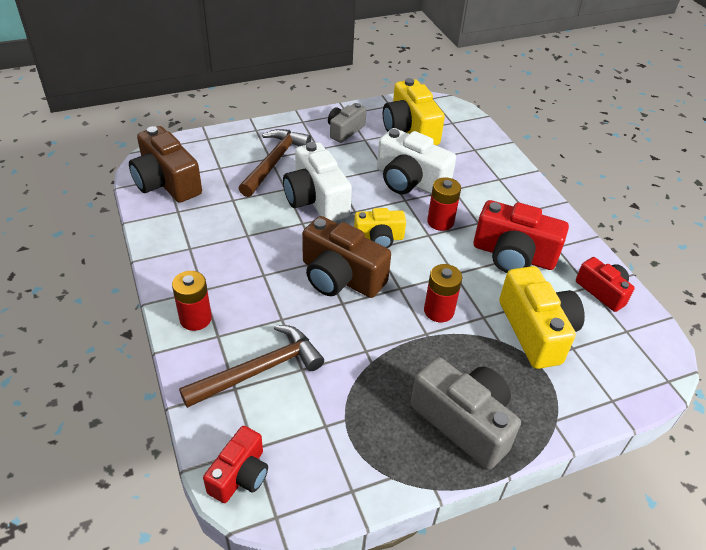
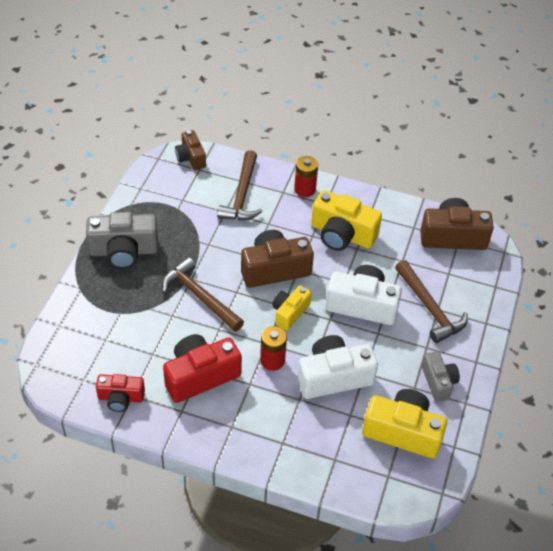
camera: 130 degrees right, 5 degrees up
red camera [203,426,268,503] -> brown camera [175,130,206,170]
red battery [424,264,462,322] -> brown hammer [162,257,244,332]
yellow camera [499,266,585,369] -> yellow camera moved to [311,190,382,251]

